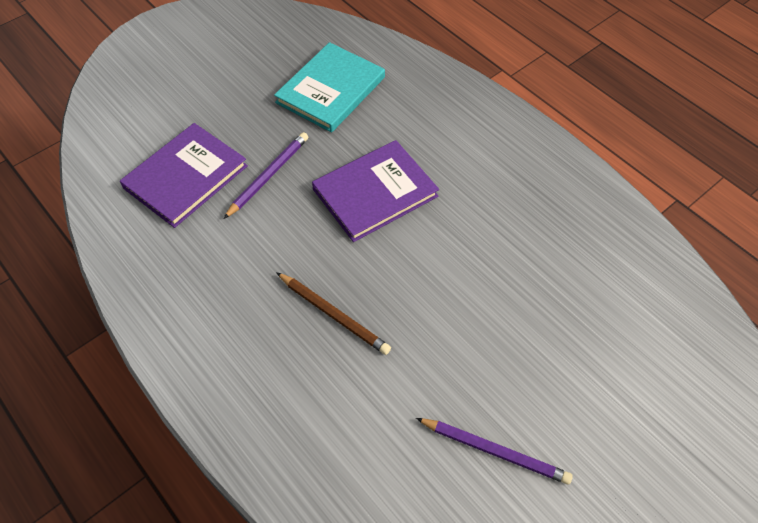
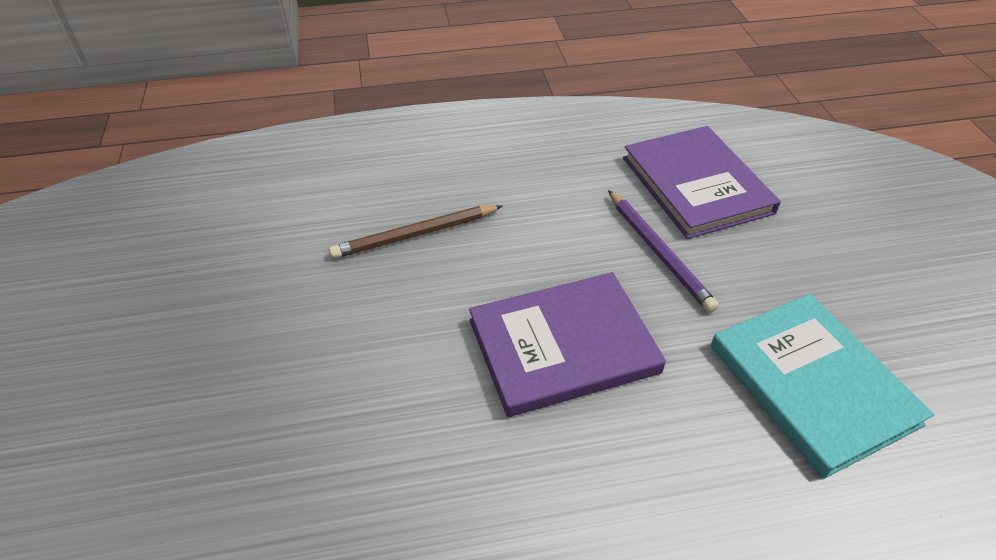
camera: 120 degrees right, 10 degrees down
purple book [312,140,439,242] -> purple book turned 75 degrees clockwise [469,272,666,417]
purple pencil [416,418,573,484] -> none

